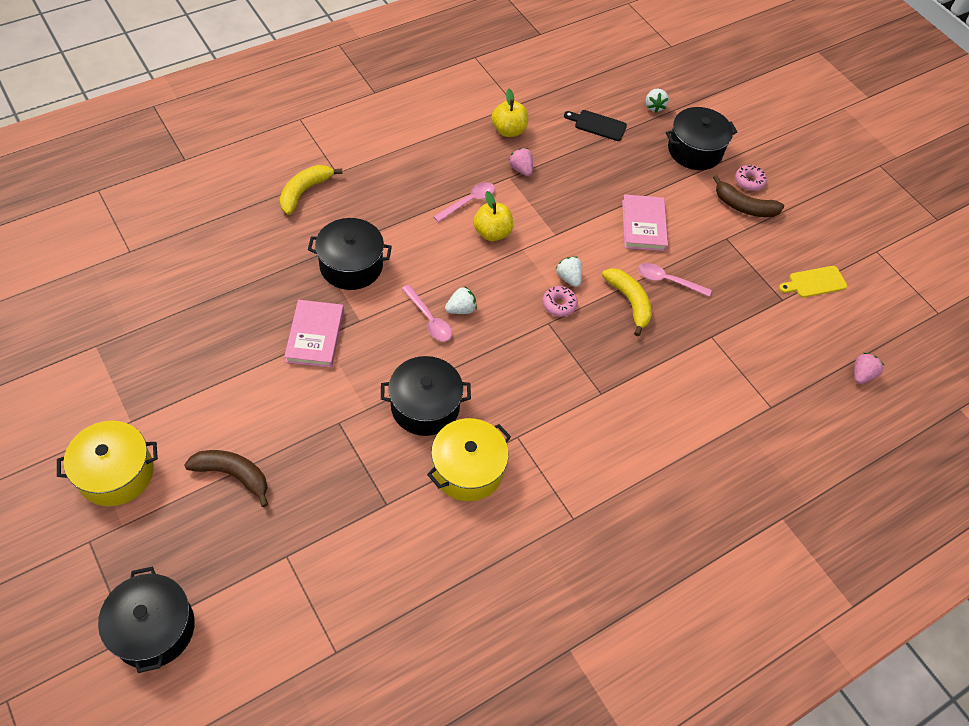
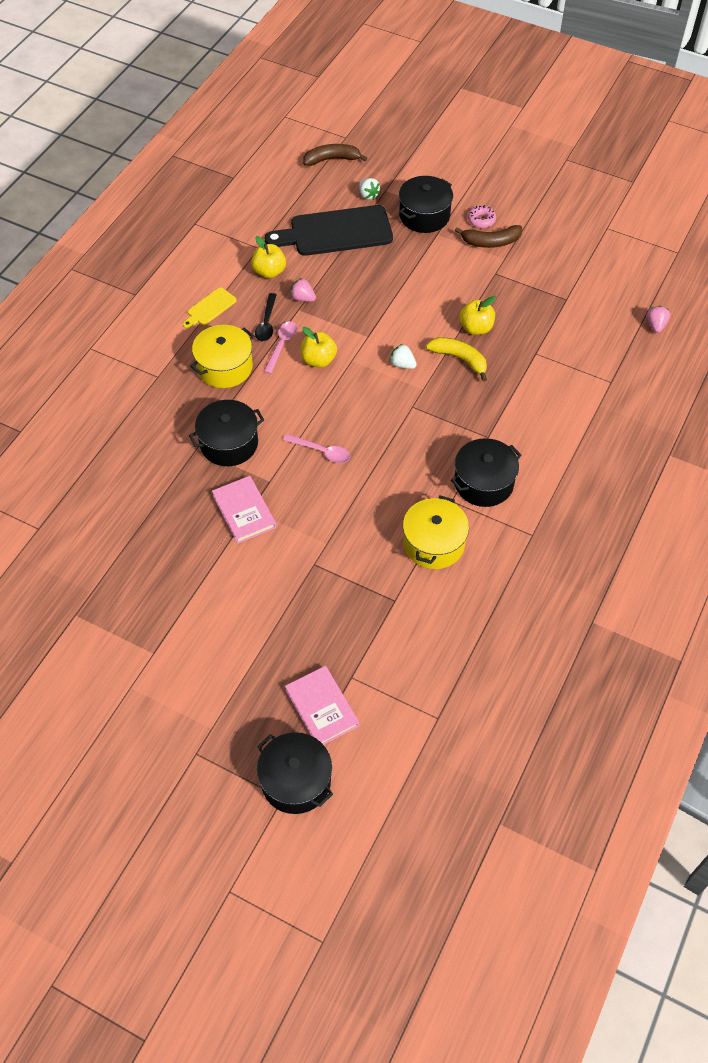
camera: 25 degrees left, 0 degrees up
yellow pot [57,421,158,506] -> yellow pot moved to [190,325,254,388]
brown banana [184,450,268,507] -> brown banana moved to [303,144,367,166]
yellow banana [280,165,343,215] -> none
black pot [381,356,471,436] -> black pot moved to [451,438,522,507]
white strawberry [445,287,477,314] -> none
pink donut [542,286,578,317] -> none
black cutting board [564,110,627,141] -> black cutting board [265,205,393,256], size x2.15
pink book [622,194,668,251] -> pink book moved to [285,666,359,745]
pink spoon [638,263,712,297] -> yellow apple [459,296,496,335]
yellow cutting board [779,266,847,298] -> yellow cutting board moved to [183,287,237,329]
none -> black spoon [255,293,277,341]

